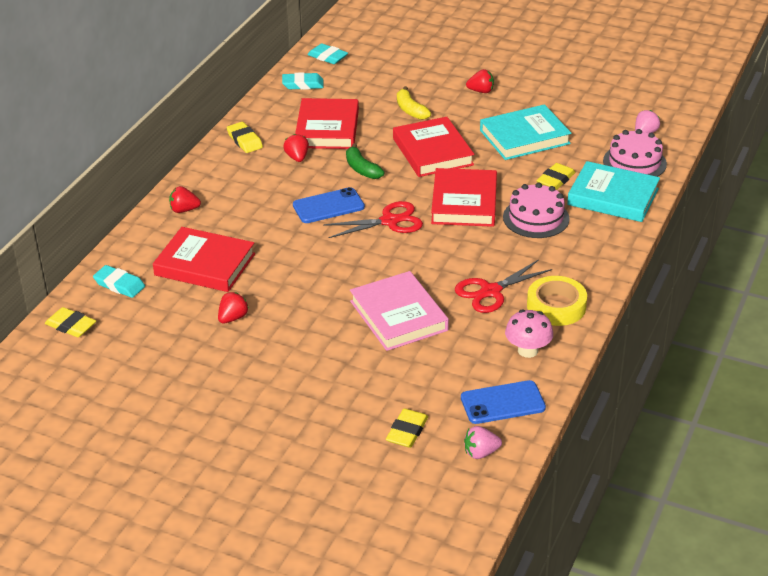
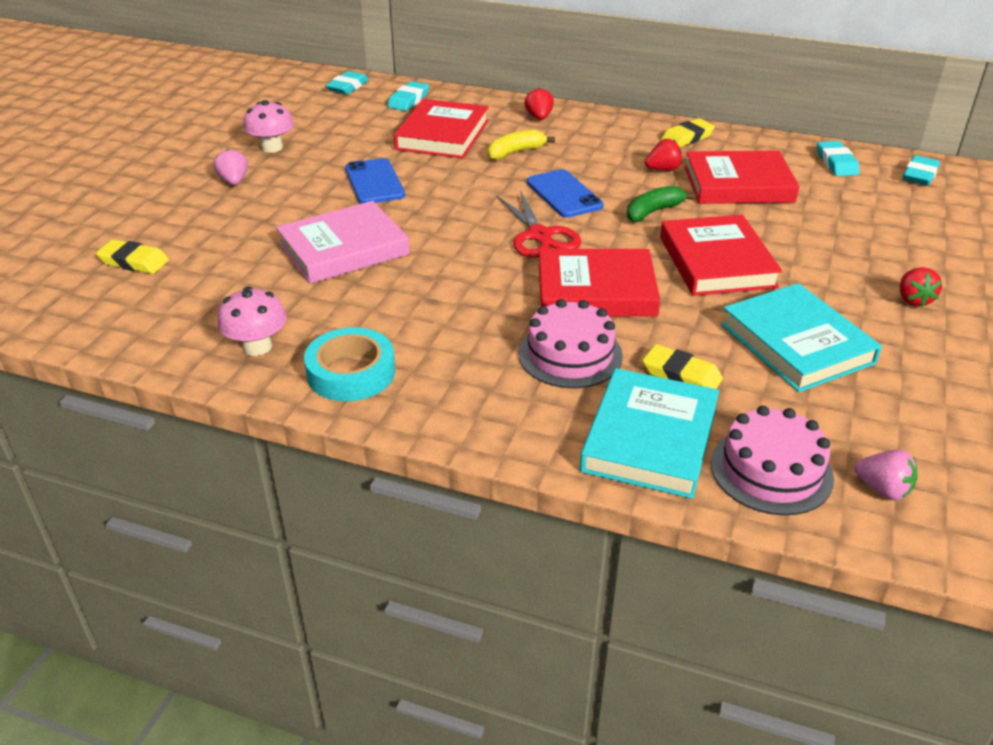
camera: 85 degrees right, 0 degrees up
yellow eraser [45,307,96,337] -> turquoise eraser [325,71,369,95]
red strawberry [218,292,249,324] -> none
red book [393,117,474,177] -> red book turned 75 degrees counterclockwise [660,215,782,296]
yellow banana [397,86,431,120] -> yellow banana moved to [488,129,555,160]
red scissors [455,259,552,313] -> none
blue phone [461,380,546,424] -> blue phone moved to [345,158,405,204]
pink strawberry [464,426,502,459] -> pink strawberry moved to [214,149,248,185]
yellow tape [527,276,587,326] -> turquoise tape [304,327,395,401]
none -> pink mushroom [243,100,294,153]

